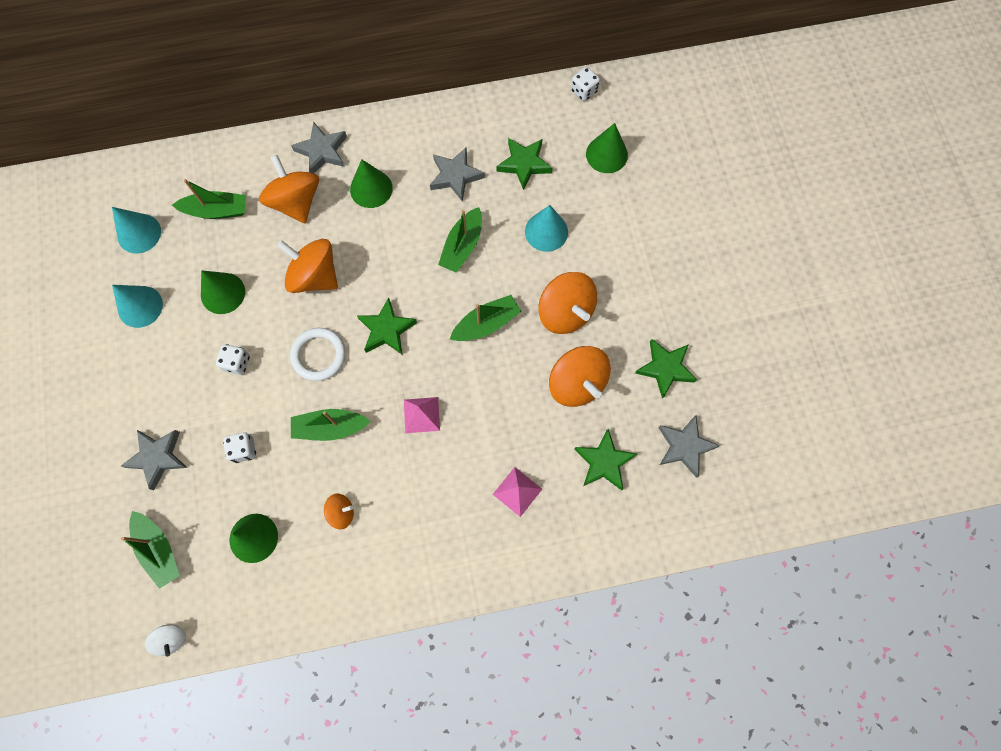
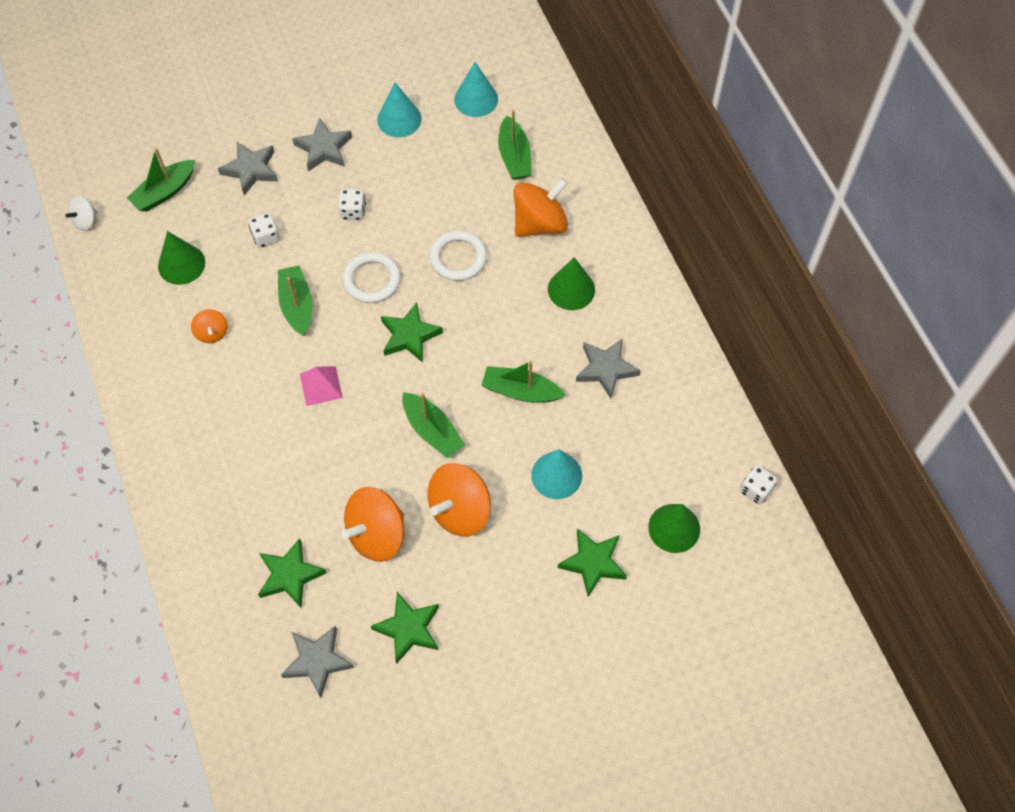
camera: 80 degrees right, 10 degrees down
green cone [201,270,245,314] -> none
orange spinning top [277,239,338,293] -> white ring [430,231,487,281]
grey star [291,122,347,173] -> grey star moved to [292,118,352,171]
pink pyramid [493,467,542,517] -> none
green star [497,138,552,190] -> green star moved to [558,528,627,597]

